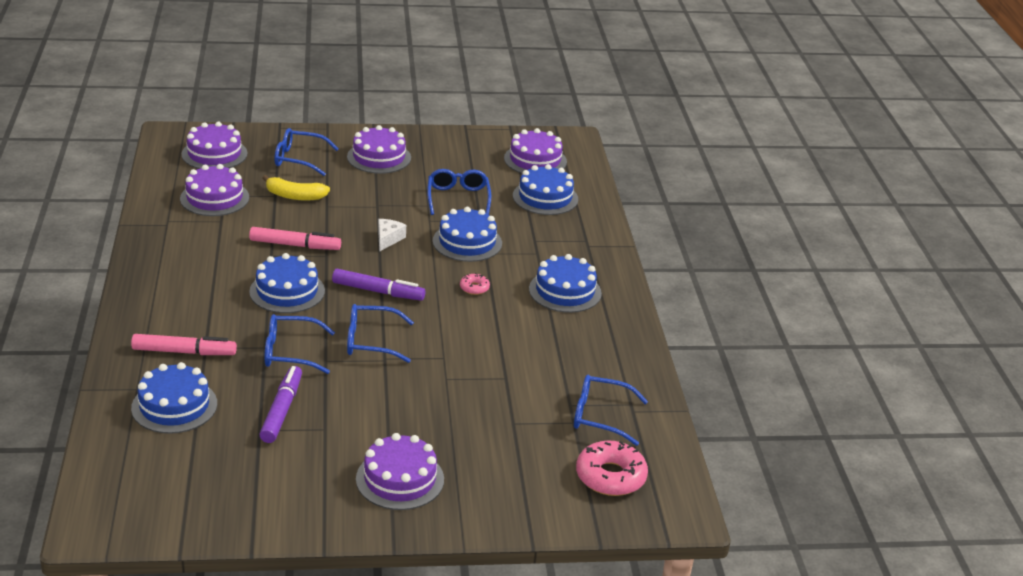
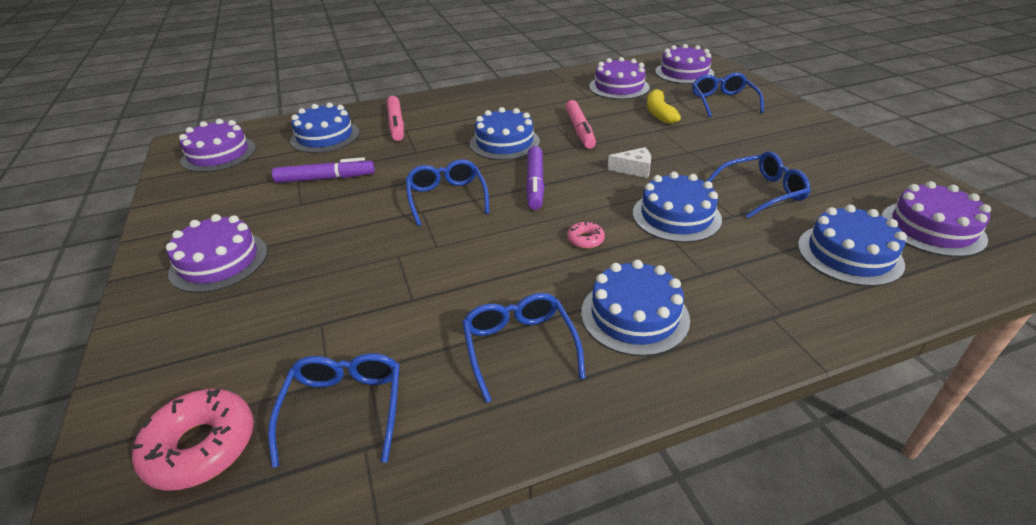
camera: 80 degrees right, 5 degrees up
blue glasses [265,314,335,374] -> blue glasses moved to [462,293,585,403]
purple cake [347,125,411,174] -> purple cake moved to [179,119,256,172]

